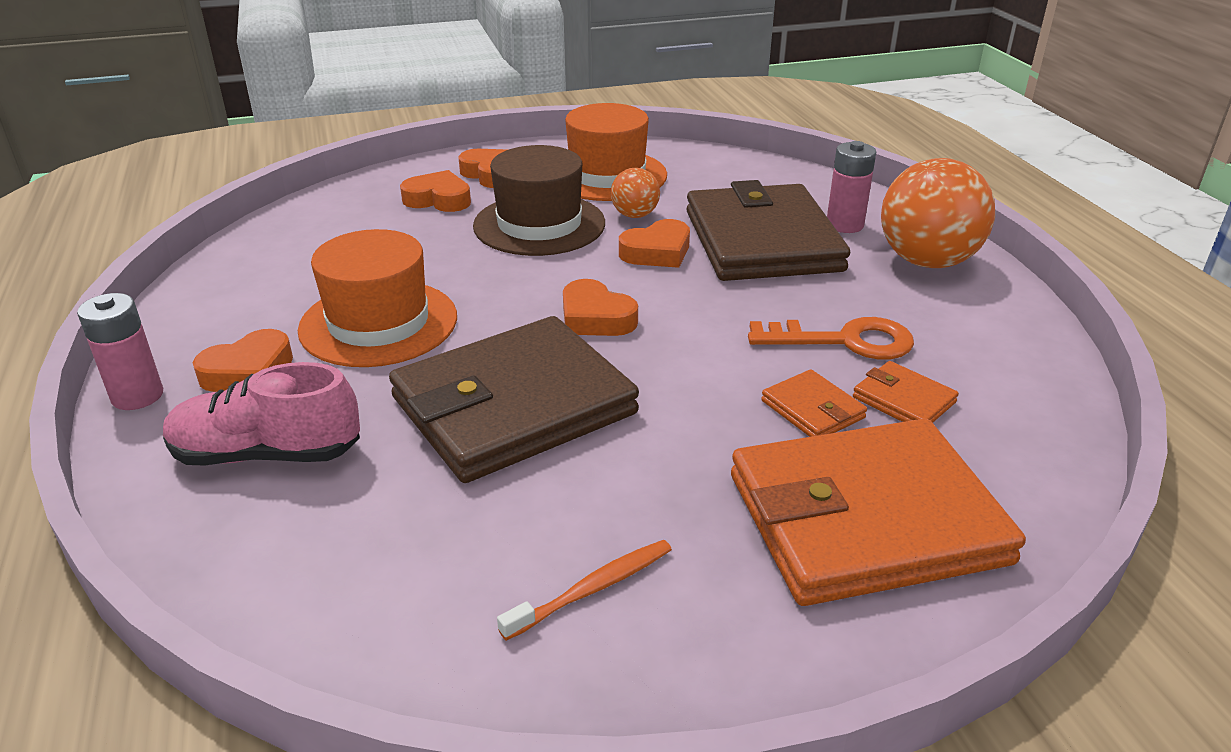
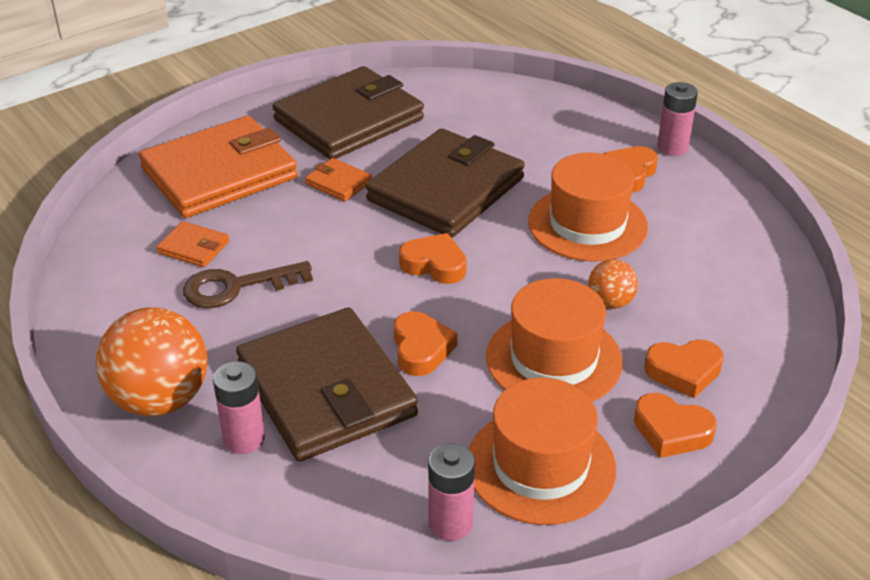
camera: 160 degrees right, 5 degrees up
pink shoe [163,362,360,465] -> none
brown hat [473,145,605,256] -> orange hat [486,278,623,402]
orange toothbrush [497,540,672,641] -> brown wallet [273,66,424,159]
orange ball [611,168,660,218] -> orange ball moved to [588,259,638,309]
orange heart [619,219,690,268] -> orange heart turned 135 degrees clockwise [394,311,457,376]
orange key [748,317,914,360] -> brown key [183,261,313,308]
orange wallet [761,369,867,437] -> orange wallet moved to [305,158,372,201]
none -> pink battery [428,443,475,541]

